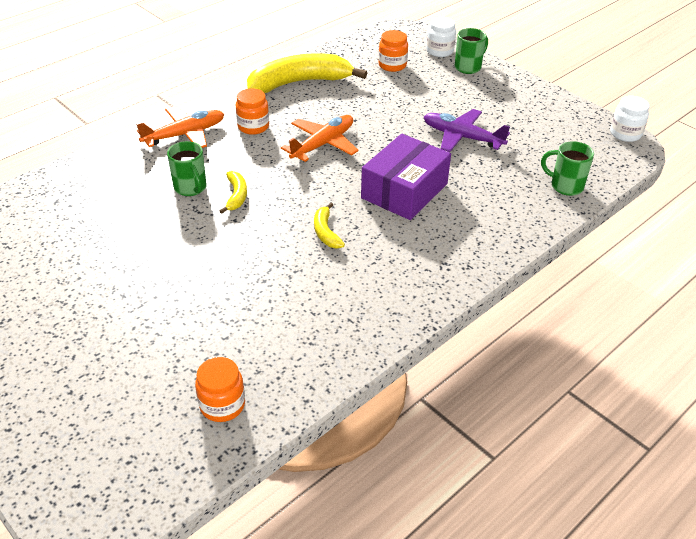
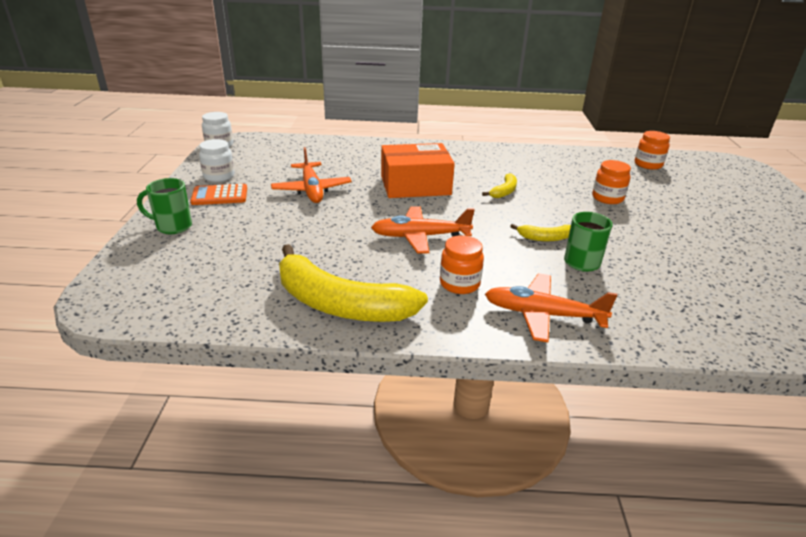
camera: 135 degrees left, 10 degrees down
yellow banana [220,171,247,214] -> yellow banana turned 135 degrees counterclockwise [510,224,571,241]
purple box [361,134,451,220] -> orange box [381,143,455,198]
orange jar [378,30,408,72] -> orange jar moved to [592,160,631,204]
purple plane [424,109,510,152] -> orange plane [271,147,352,203]
white jar [426,17,456,57] -> white jar moved to [199,139,234,182]
green mug [541,141,594,196] -> none
none -> orange calculator [190,184,247,205]

